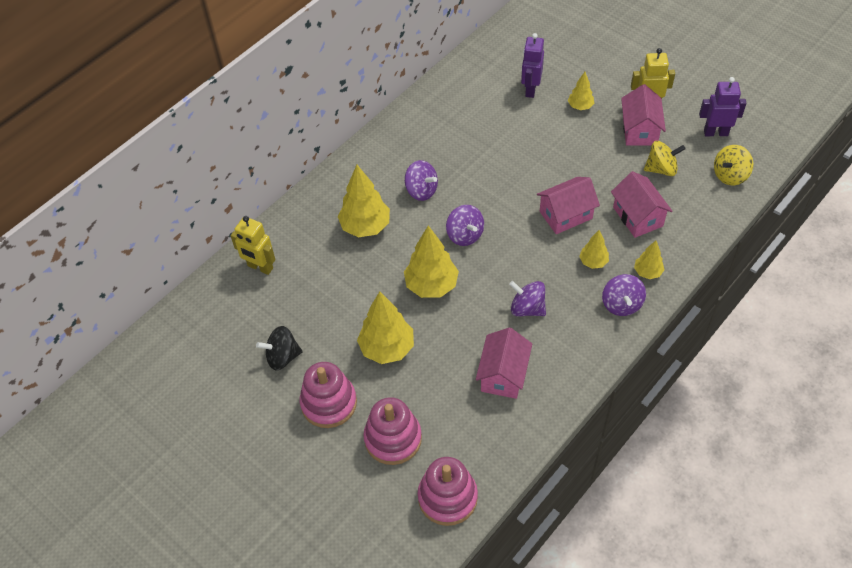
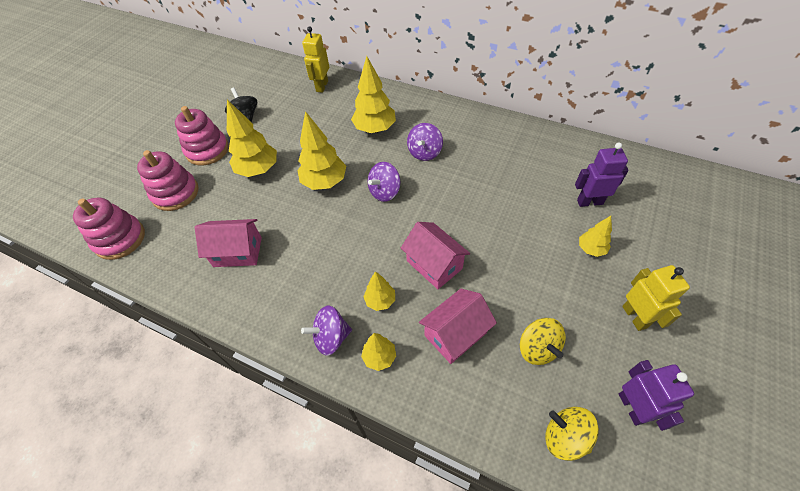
camera: 75 degrees right, 0 degrees up
purple spinning top [509,281,546,317] -> none
pink house [621,84,666,145] -> none

